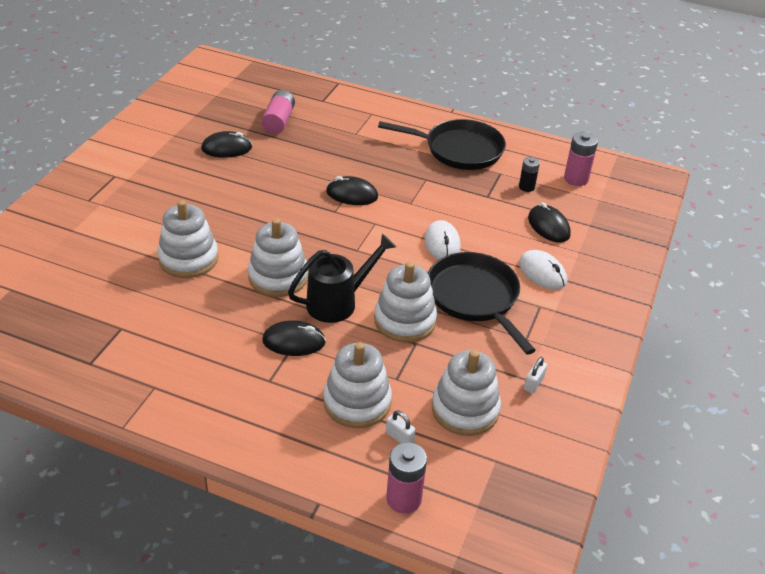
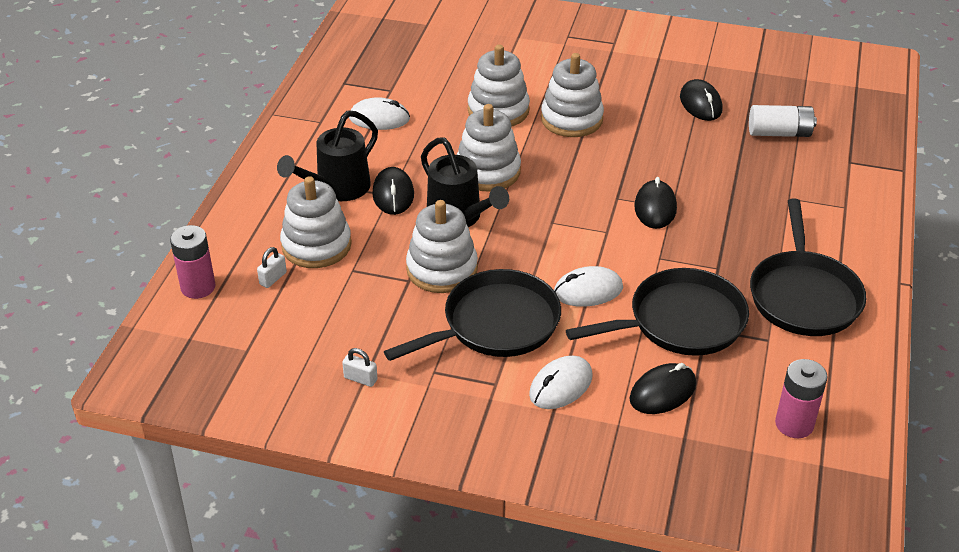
camera: 85 degrees right, 0 degrees up
pink battery [261,90,295,134] -> white battery [749,105,817,137]
white stacking toy [432,350,501,436] -> white stacking toy moved to [541,53,604,137]
black battery [519,157,540,192] -> none
none -> black watering can [277,110,378,201]
none -> white mouse [349,97,410,130]
none -> black pan [566,268,749,356]

